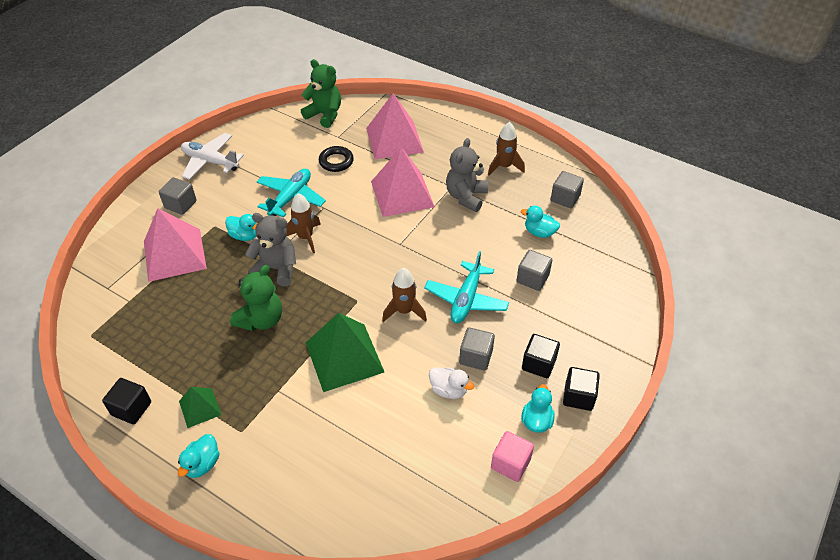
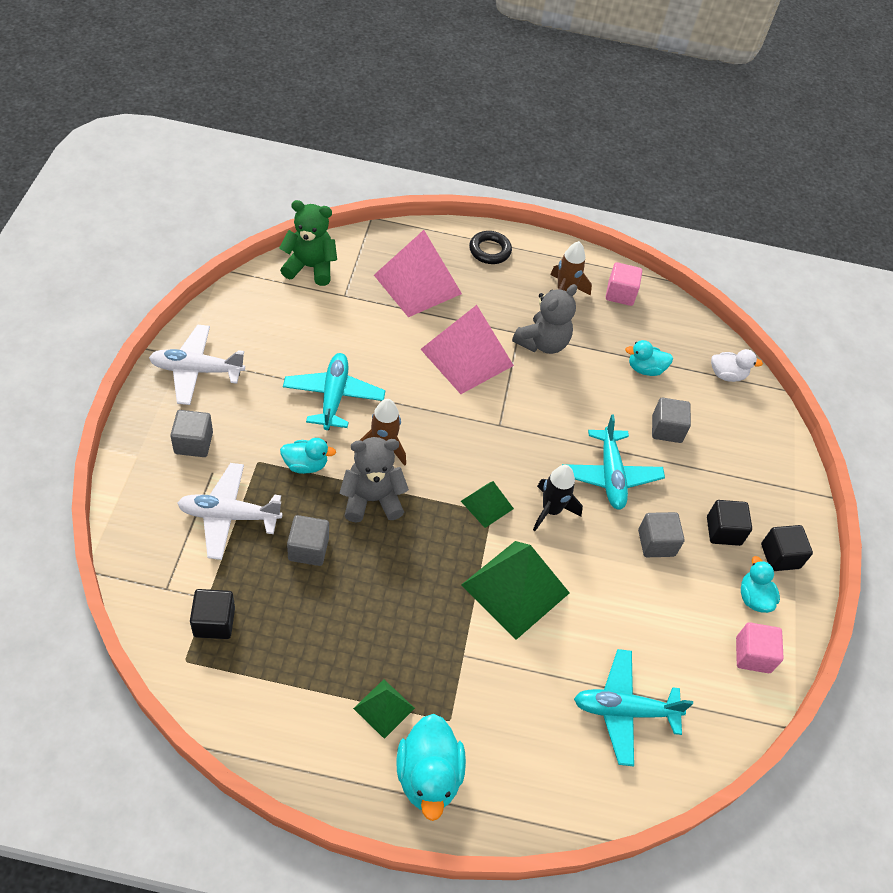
camera: 30 degrees left, 5 degrees up
black cube [102,378,151,425] -> black cube moved to [190,589,235,639]
pink pyramid [144,208,207,282] -> white plane [178,463,282,560]
turquoise duck [178,434,219,478] -> turquoise duck [396,714,466,821], size x1.63
green teddy bear [230,265,282,331] -> none
black ring [319,146,354,172] -> black ring moved to [469,231,512,264]
brown rocket [382,268,427,322] -> black rocket [533,465,583,531]
white duck [429,367,474,399] -> white duck moved to [711,349,763,382]
grey teddy bear [446,138,489,212] -> grey teddy bear turned 135 degrees counterclockwise [512,284,577,354]
grey cube [550,171,584,208] -> grey cube moved to [287,515,329,566]
none -> green pyramid [461,481,514,528]
none -> turquoise plane [574,649,693,767]
none -> pink cube [606,262,642,306]

